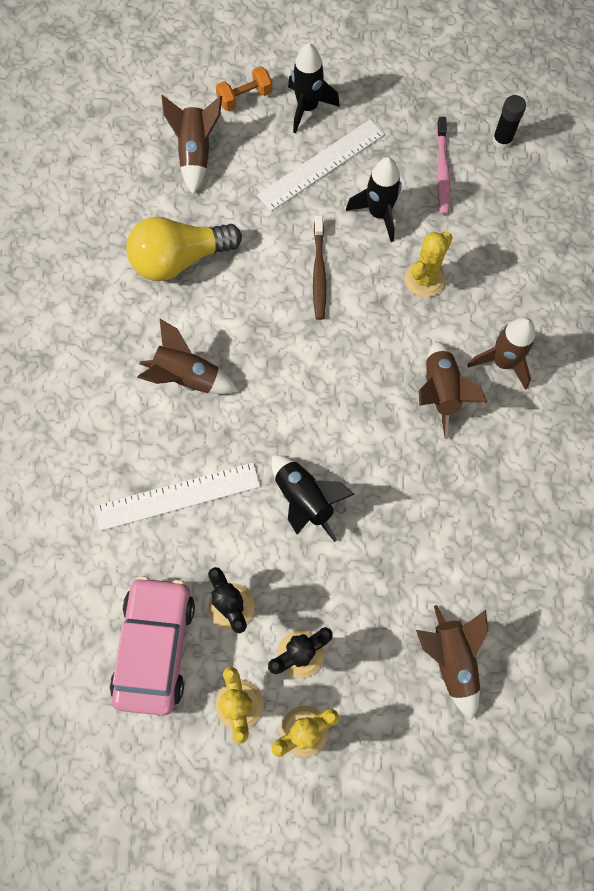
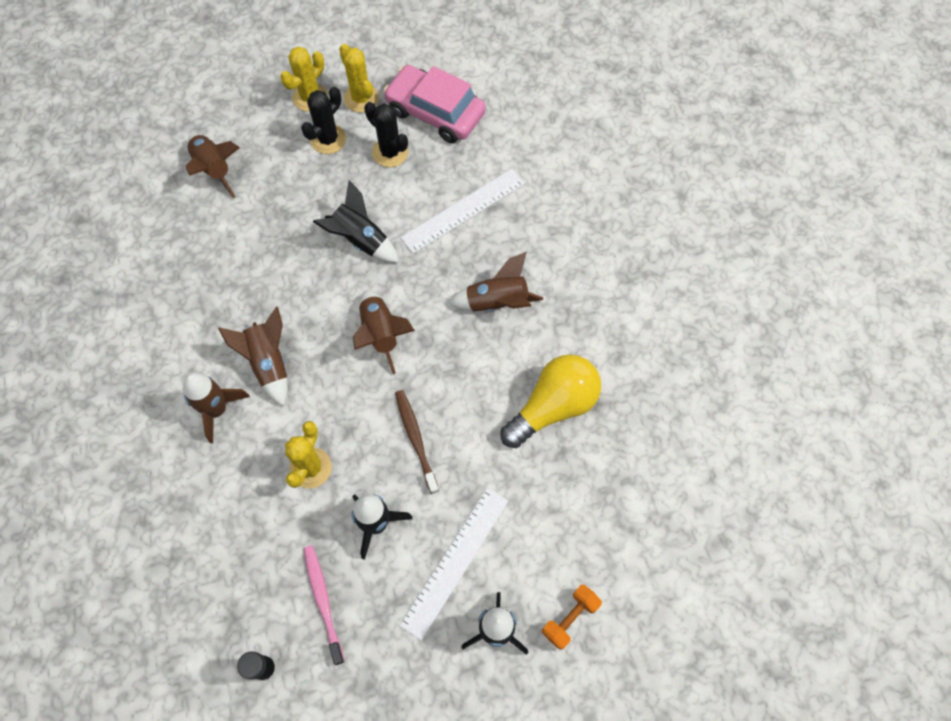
camera: 160 degrees right, 5 degrees down
pink car [110,576,195,716] -> pink car turned 135 degrees clockwise [383,65,486,143]
brown rocket [161,95,222,195] -> brown rocket moved to [353,290,415,374]

